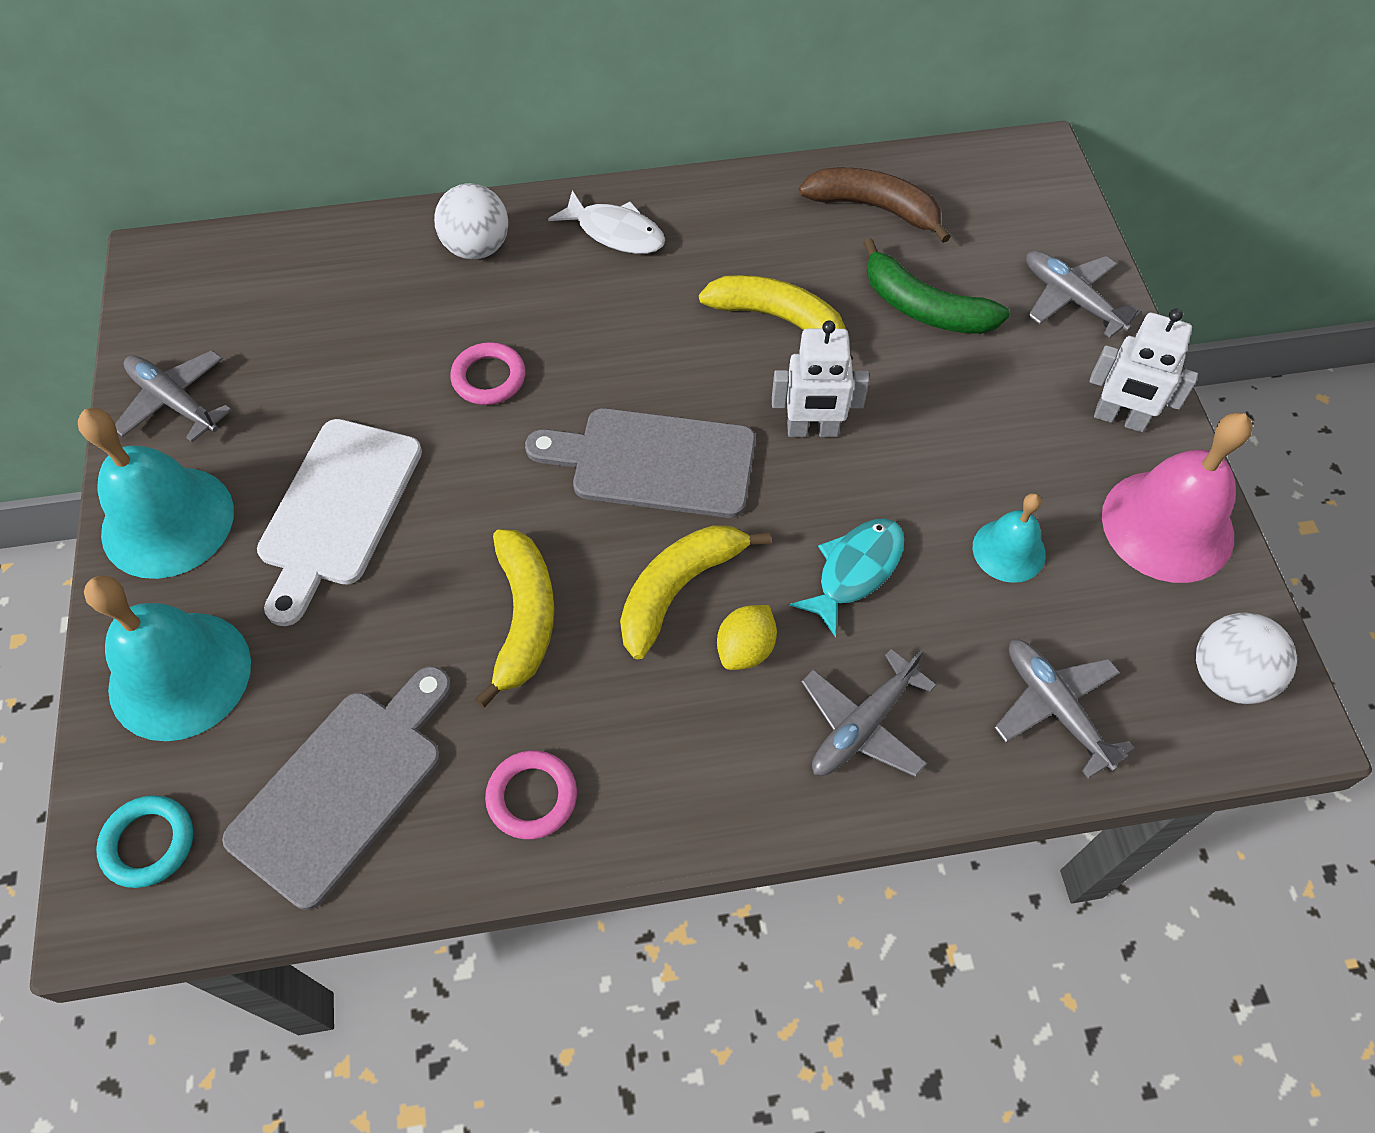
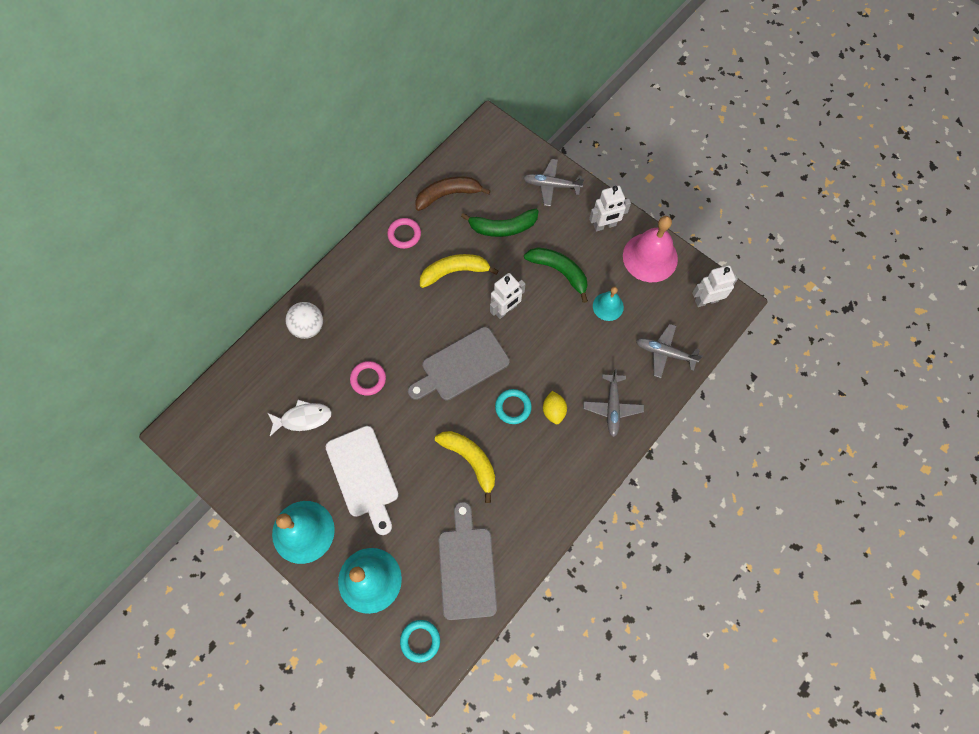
camera: 40 degrees left, 10 degrees up
grey plane [115,350,232,442] -> none
pink ring [485,750,577,839] -> pink ring moved to [387,218,421,249]
white fish [548,190,665,254] -> white fish moved to [268,400,332,436]
yellow banana [620,525,771,659] -> turquoise ring [495,389,532,424]
turquoise fish [790,519,904,637] -> none
white ball [1196,612,1297,704] -> white robot [692,265,738,307]
none -> green banana [524,248,588,303]

